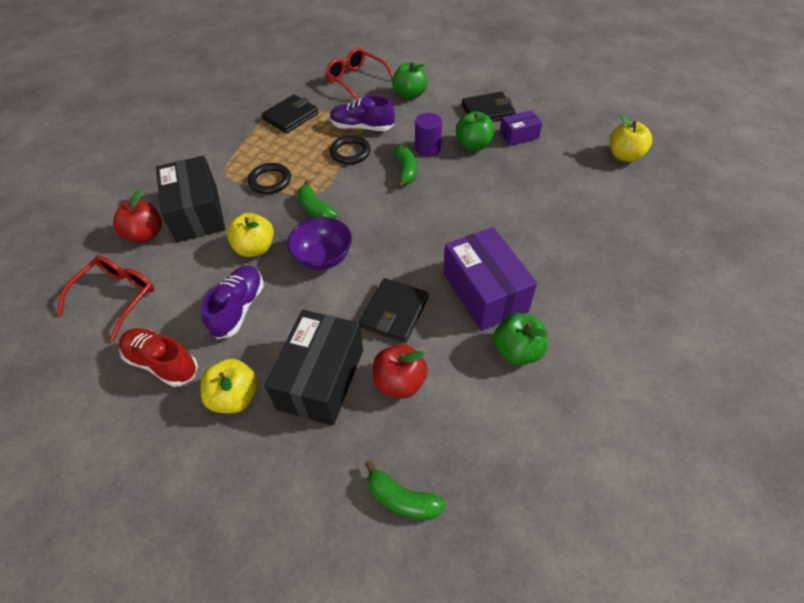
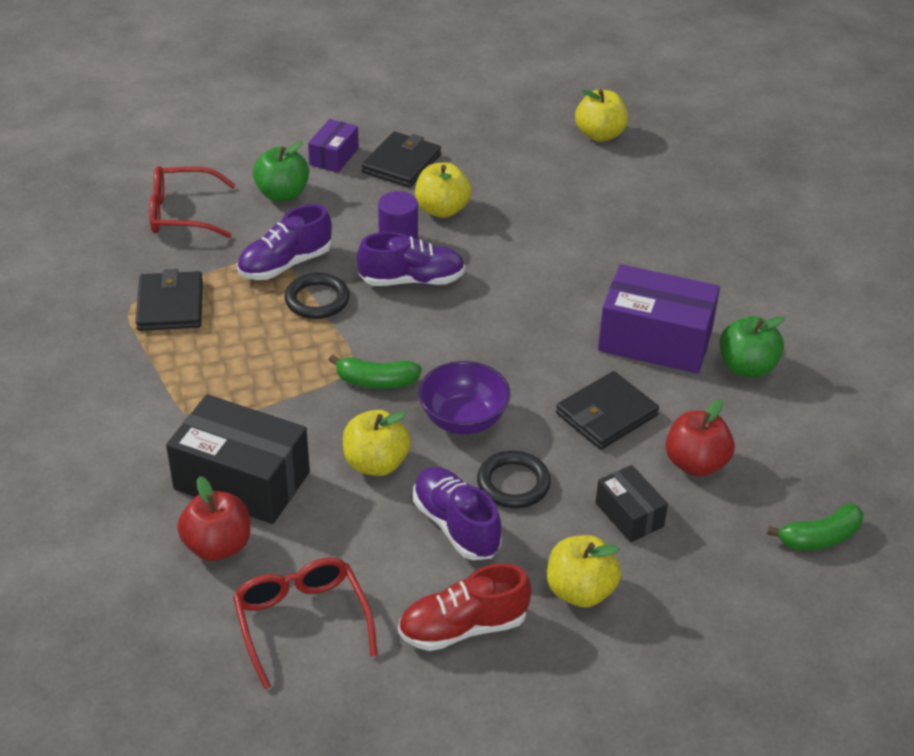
camera: 50 degrees left, 10 degrees down
black ring [248,163,291,194] -> black ring moved to [477,451,551,508]
black box [265,310,363,425] -> black box [595,465,668,542], size x0.53
black wallet [359,278,429,343] -> black wallet turned 75 degrees clockwise [556,371,659,450]
green banana [394,146,417,188] -> purple shoe [357,232,465,286]
green apple [456,111,495,151] -> yellow apple [415,162,471,218]
purple box [500,110,542,146] -> purple box moved to [308,119,359,173]

